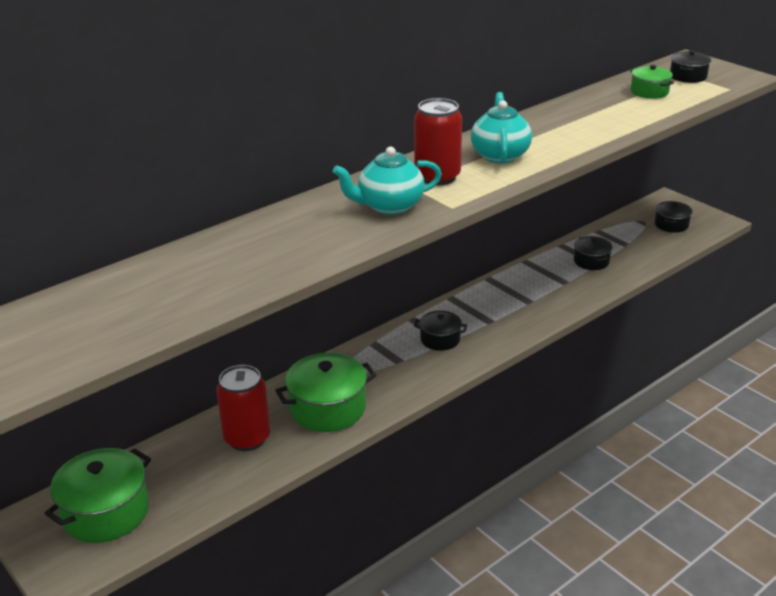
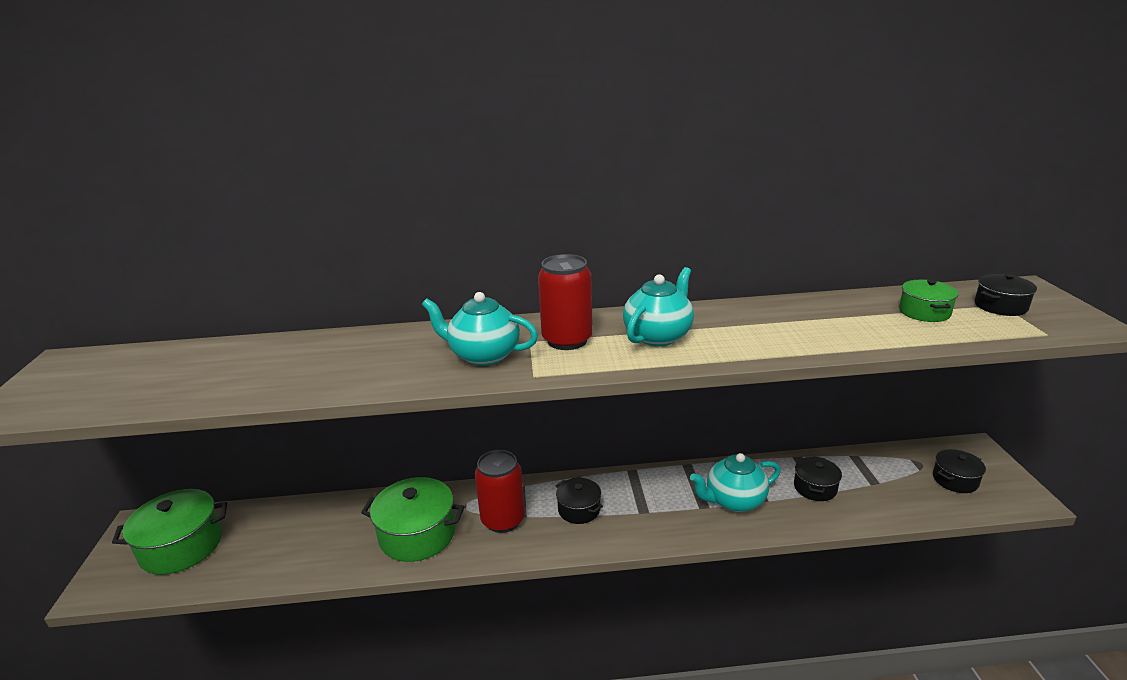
camera: 35 degrees right, 5 degrees down
red can [216,365,270,451] -> red can moved to [475,450,525,533]
none -> turquoise teapot [690,453,781,512]

